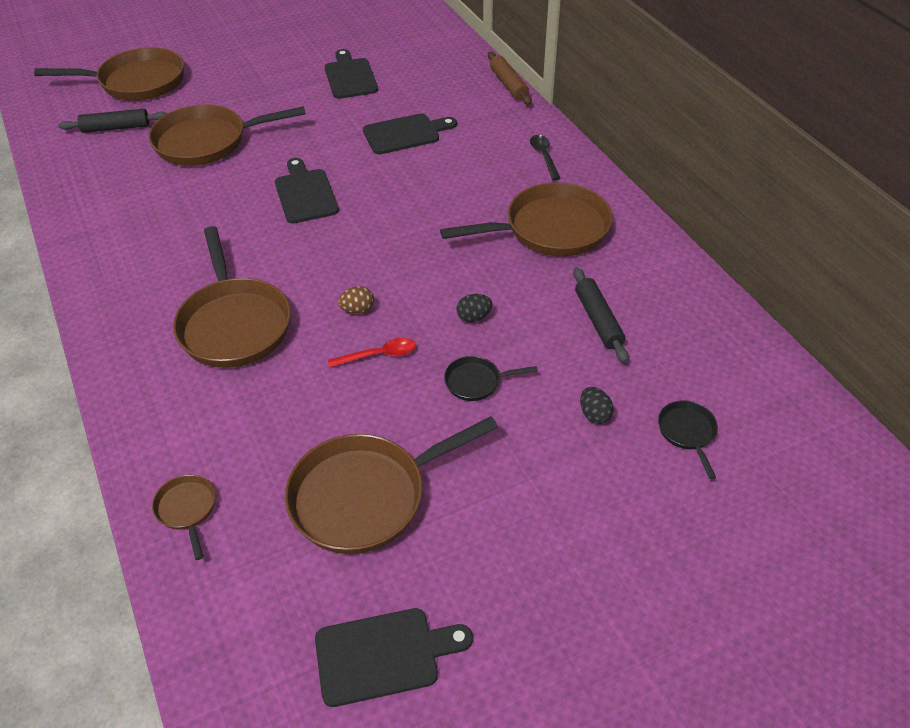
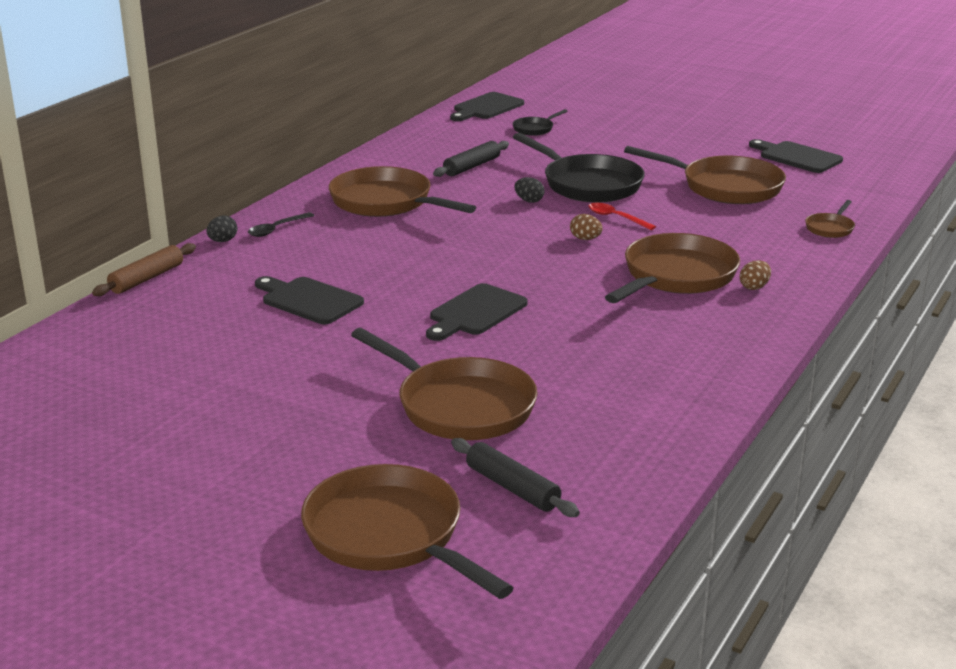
camera: 125 degrees left, 20 degrees down
black cutting board [325,49,378,99] -> black cutting board moved to [450,92,524,121]
black pan [444,356,538,401] -> black pan [513,133,645,203], size x2.19
black egg [580,387,614,424] -> black egg moved to [207,216,237,242]
none -> brown egg [739,260,771,290]

